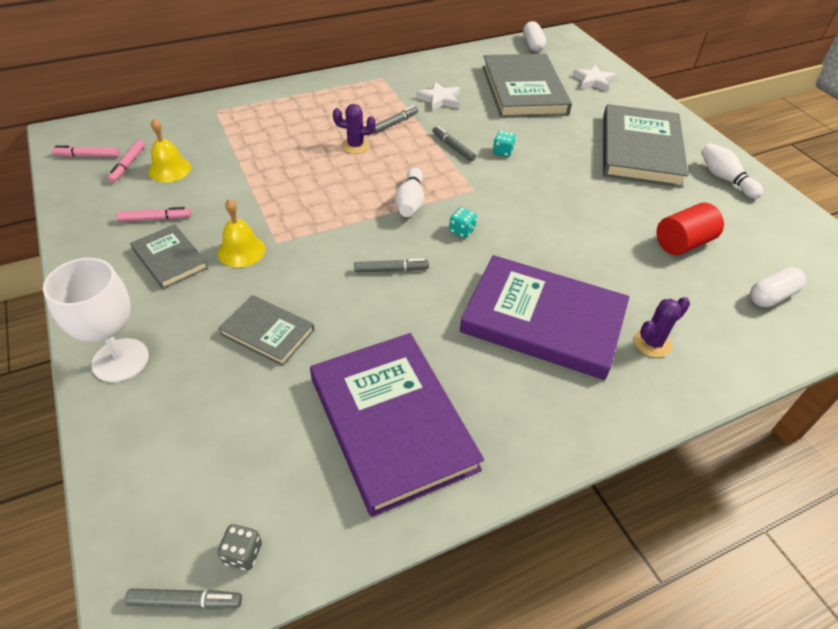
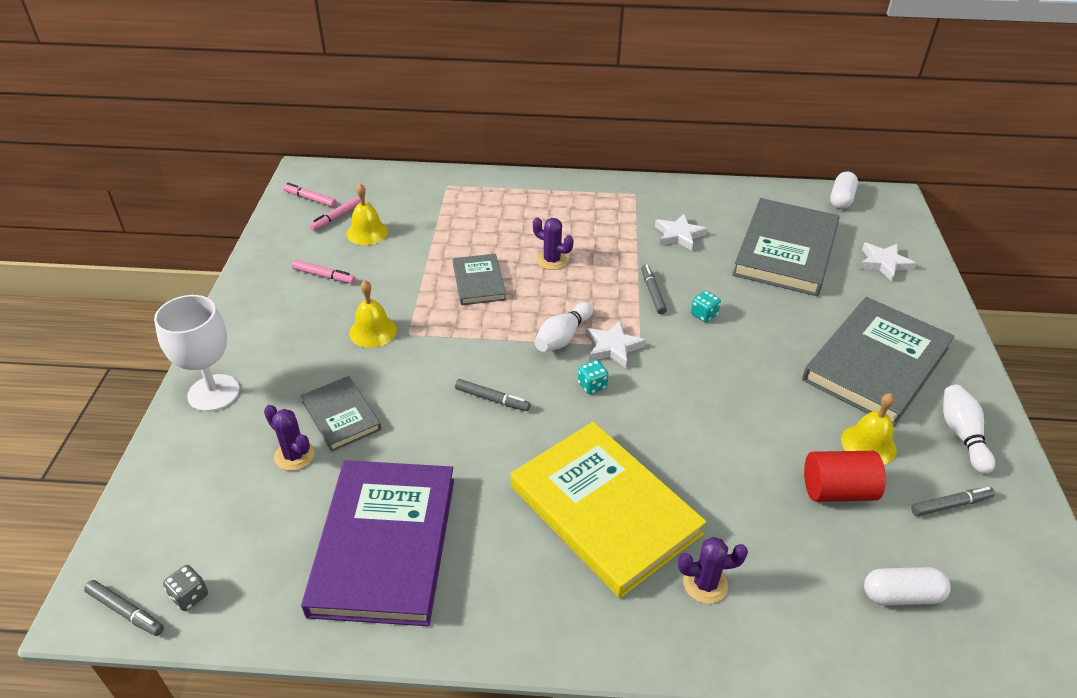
camera: 30 degrees right, 5 degrees down
grey book [130,224,208,289] -> grey book moved to [453,254,506,305]
grey marker [373,105,418,134] -> grey marker moved to [911,487,995,516]
purple book [460,255,629,380] -> yellow book [510,422,706,598]
none -> purple cactus [264,405,315,471]
none -> white star [586,321,646,369]
none -> yellow bell [841,393,897,465]

